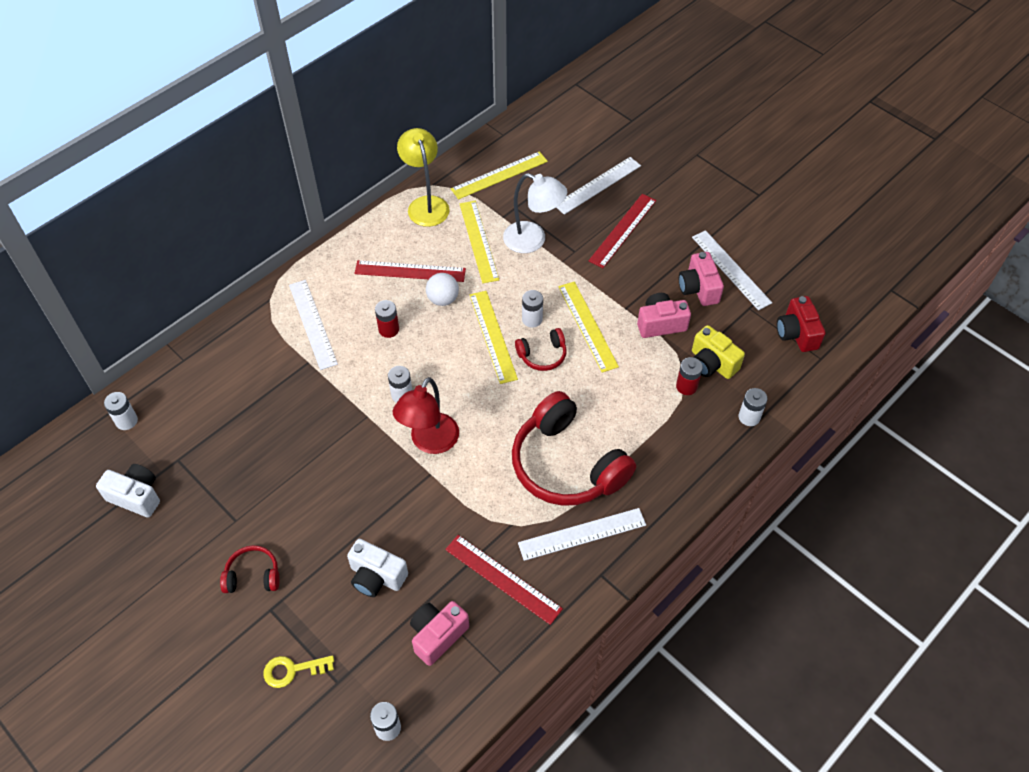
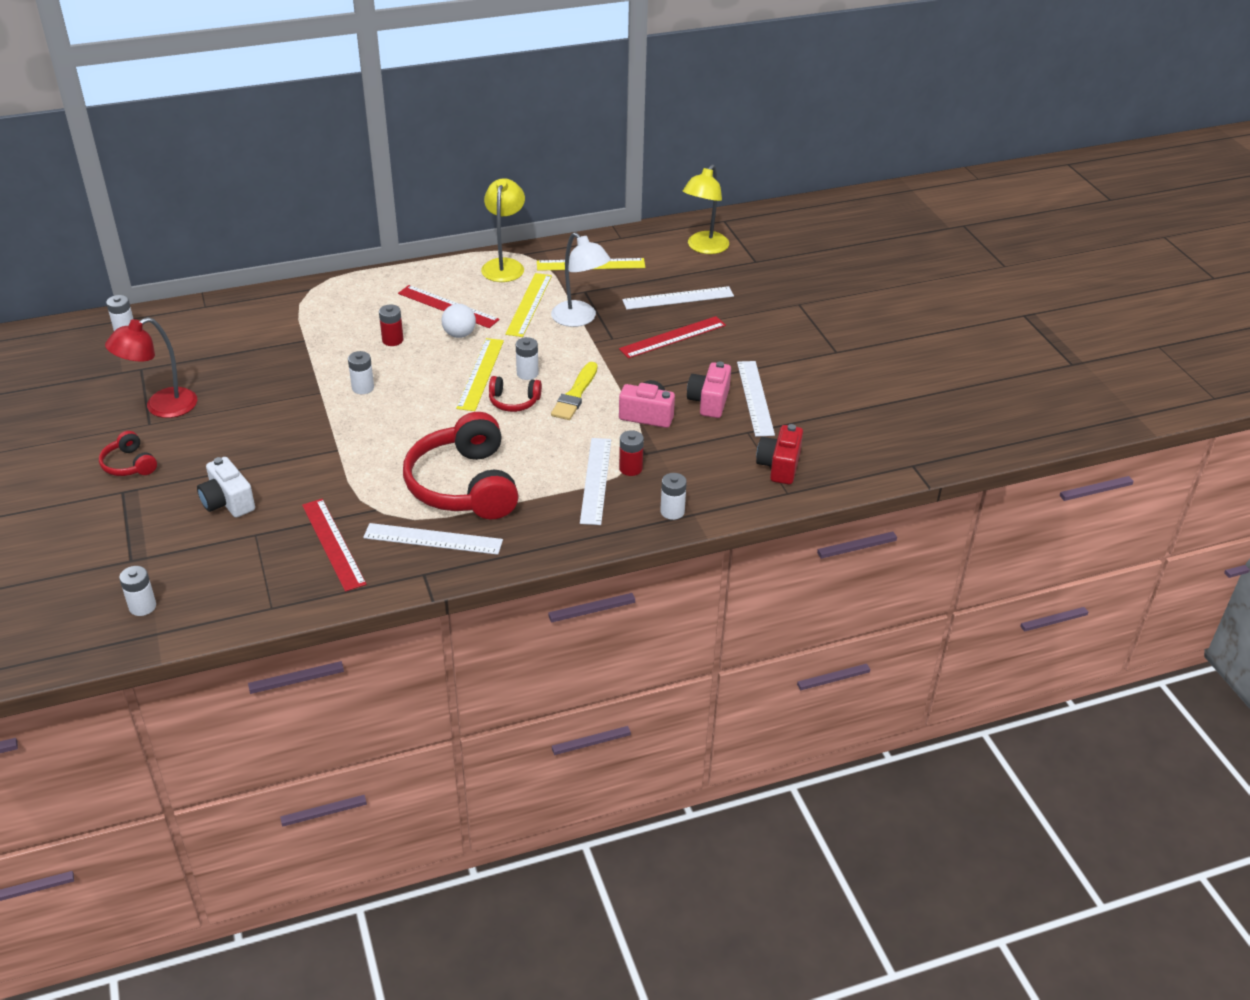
camera: 25 degrees right, 15 degrees down
white camera [96,464,160,518] -> none
red headphones [220,545,280,593] -> red headphones turned 150 degrees counterclockwise [99,431,157,476]
yellow key [263,655,334,688] -> none
white ruler [289,280,338,370] -> white ruler moved to [580,438,611,525]
red lamp [393,377,459,454] -> red lamp moved to [105,317,197,418]
pink camera [410,601,469,666] -> none
yellow ruler [558,281,619,373] -> yellow brush [551,362,598,420]
yellow camera [692,325,745,379] -> none
none -> yellow lamp [683,164,729,254]

